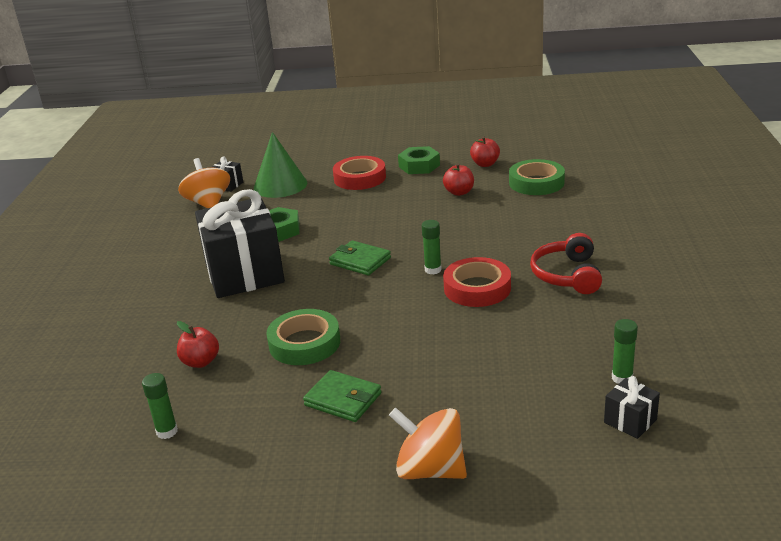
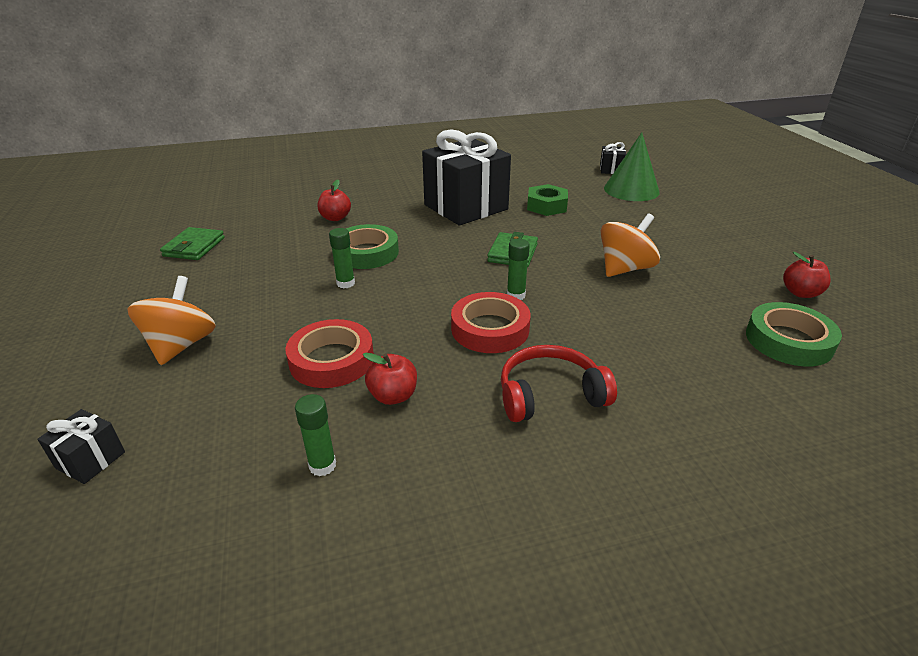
camera: 70 degrees right, 5 degrees up
green glue stick [142,373,178,439] -> green glue stick moved to [329,228,355,288]
orange spinning top [178,158,230,208] -> orange spinning top moved to [601,213,660,277]
green wallet [303,370,381,422] -> green wallet moved to [160,227,225,260]
red tape [333,156,386,190] -> red tape moved to [285,319,374,388]
green nut [398,146,440,174] -> none
red apple [443,163,474,196] -> red apple moved to [363,353,417,405]
black gift [604,376,660,439] -> black gift moved to [37,409,125,484]

